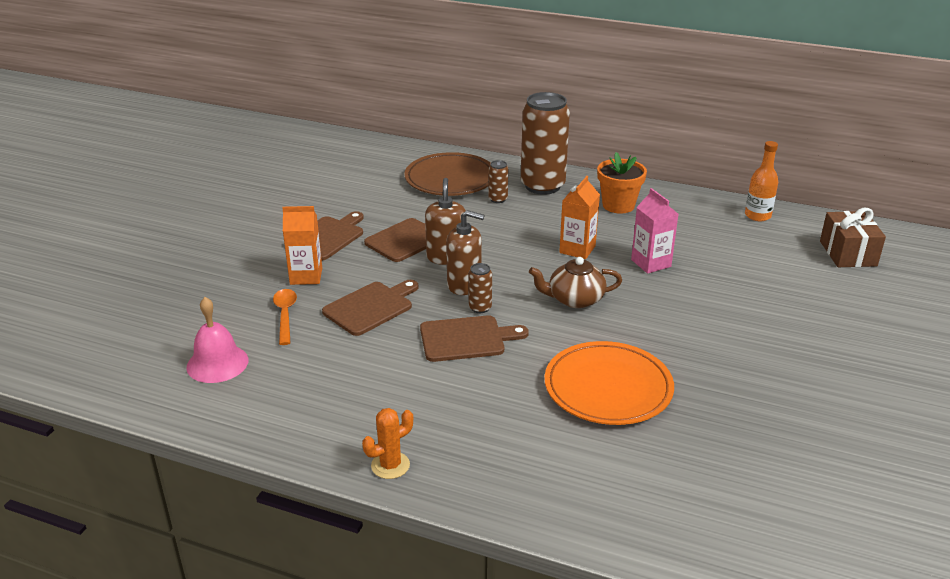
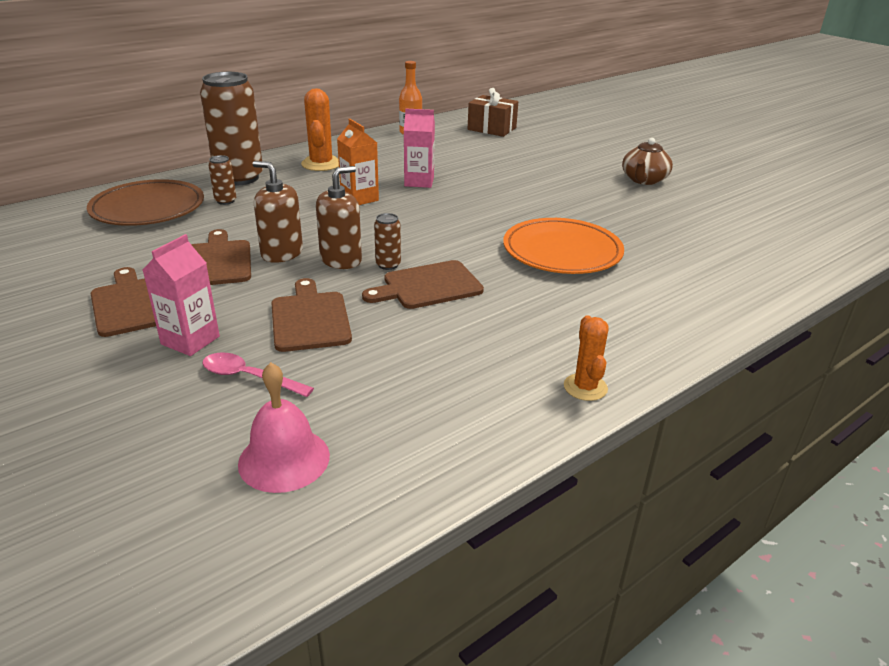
camera: 60 degrees left, 0 degrees up
orange spoon [273,289,297,345] -> pink spoon [203,352,314,397]
orange carton [282,206,322,285] -> pink carton [143,234,220,356]
brown cutting board [420,315,529,362] -> brown cutting board turned 135 degrees counterclockwise [362,260,484,309]
brown teapot [529,257,622,308] -> brown teapot moved to [622,138,673,185]
orange flower pot [597,152,647,214] -> orange cactus [301,88,339,171]

